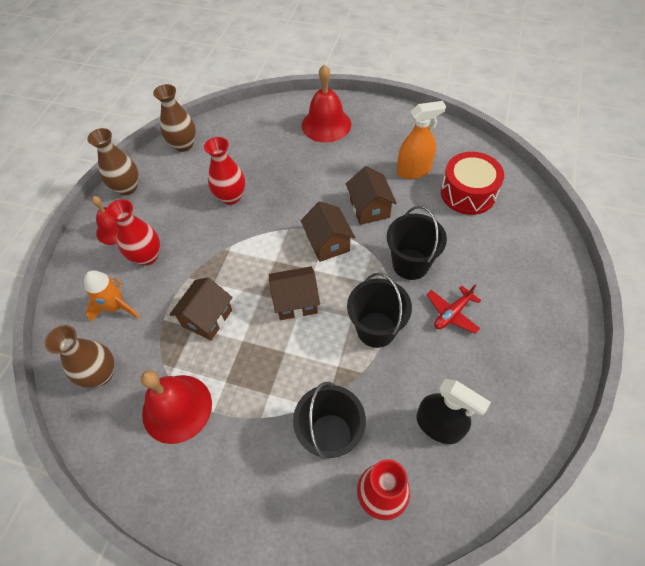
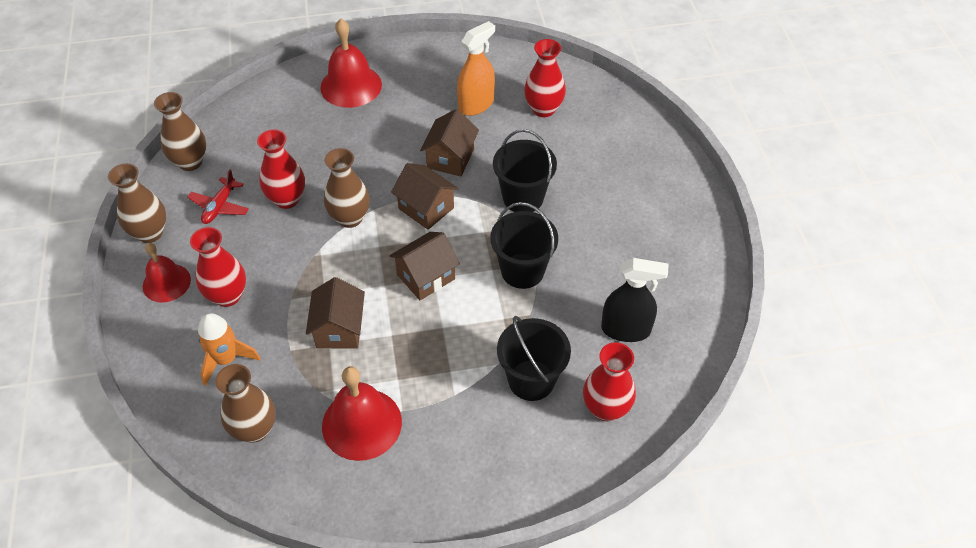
camera: 30 degrees left, 5 degrees down
brown house [346,166,397,225] -> brown house turned 60 degrees clockwise [420,109,479,177]
red plane [427,284,481,334] -> red plane moved to [187,169,249,224]
red drum [441,152,504,215] -> red vase [524,39,566,117]
none -> brown vase [324,148,370,228]

